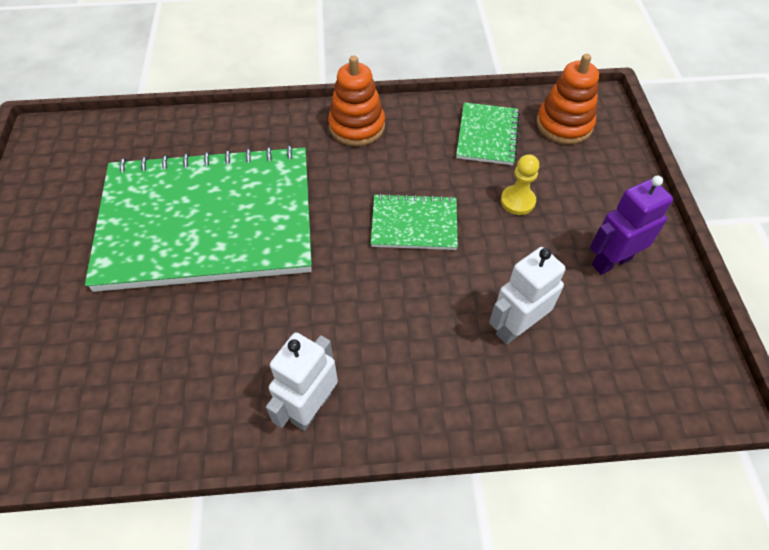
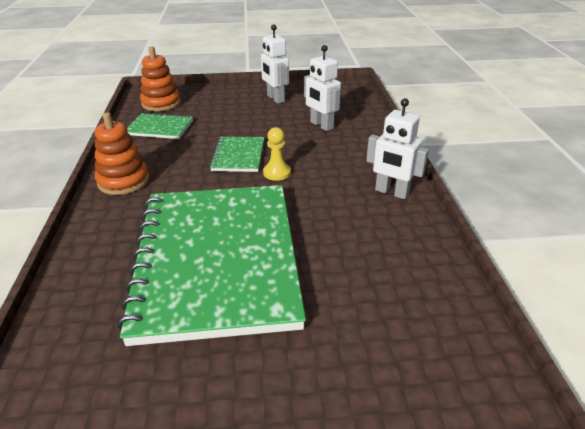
camera: 90 degrees left, 20 degrees down
yellow pawn [501,154,539,215] -> yellow pawn moved to [263,127,291,181]
purple robot [590,176,673,275] -> white robot [261,24,289,104]

